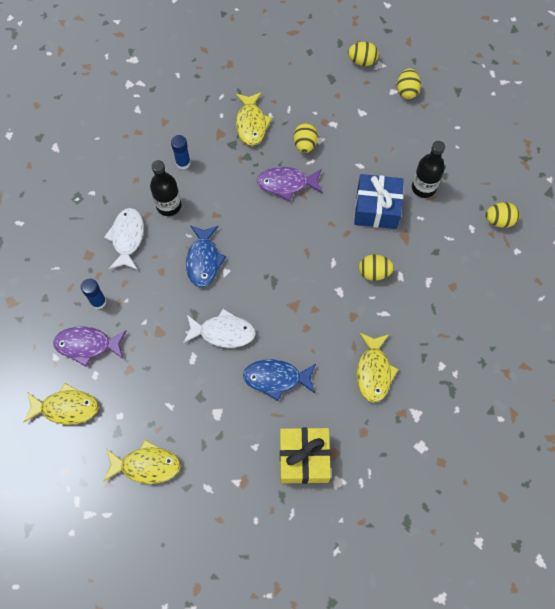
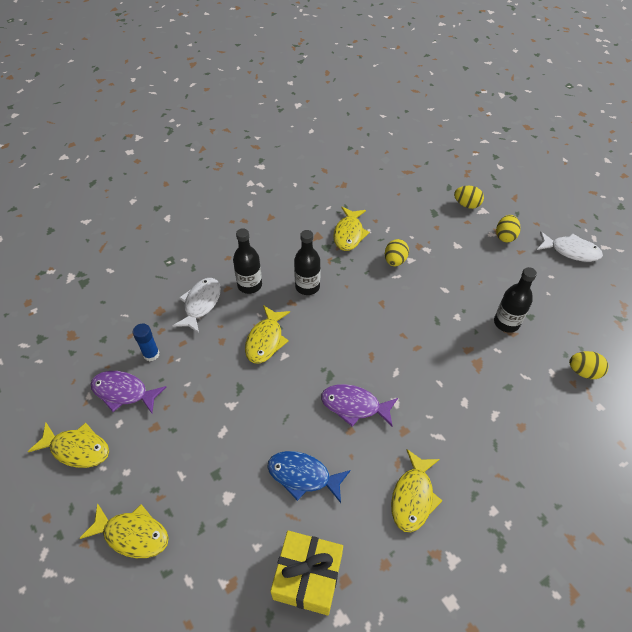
camera: 15 degrees right, 15 degrees down
blue glue stick [171,135,191,170] -> none
white fish [183,309,256,348] -> white fish moved to [537,231,603,262]
blue fish [186,225,226,287] -> yellow fish [245,305,290,364]
purple fish [257,167,323,201] -> purple fish moved to [321,384,398,427]
blue gift [354,174,404,229] -> none
yellow egg [359,255,394,281] -> none
none -> black bottle [294,230,320,295]

